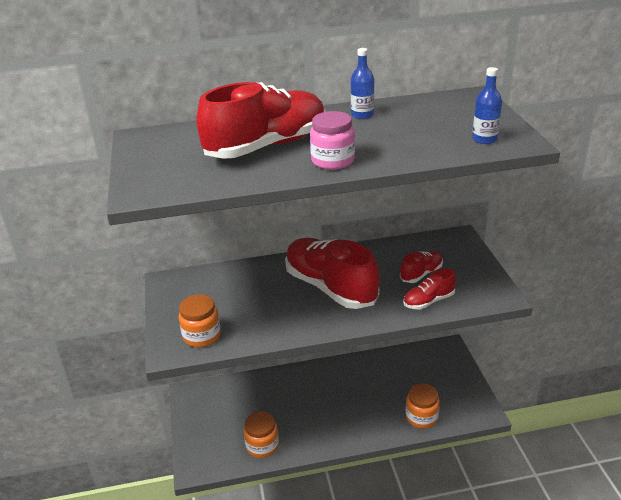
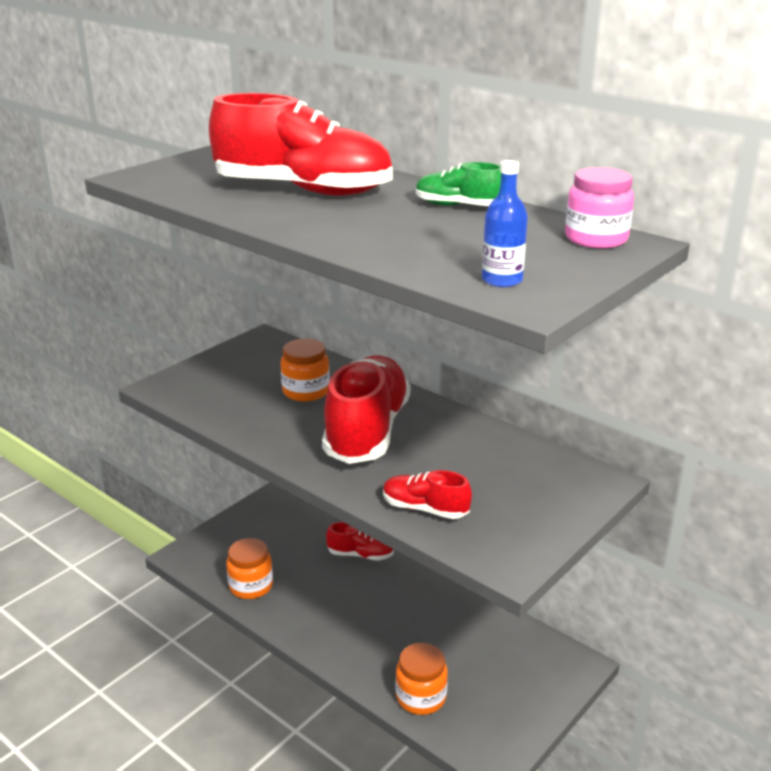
camera: 50 degrees right, 5 degrees down
orange jar [179,294,221,347] -> orange jar moved to [281,338,330,402]
pink jar [310,111,355,170] -> pink jar moved to [565,167,634,248]
blue bottle [351,48,374,119] -> green shoe [416,162,501,206]
red shoe [400,251,443,283] -> red shoe moved to [326,522,394,561]

